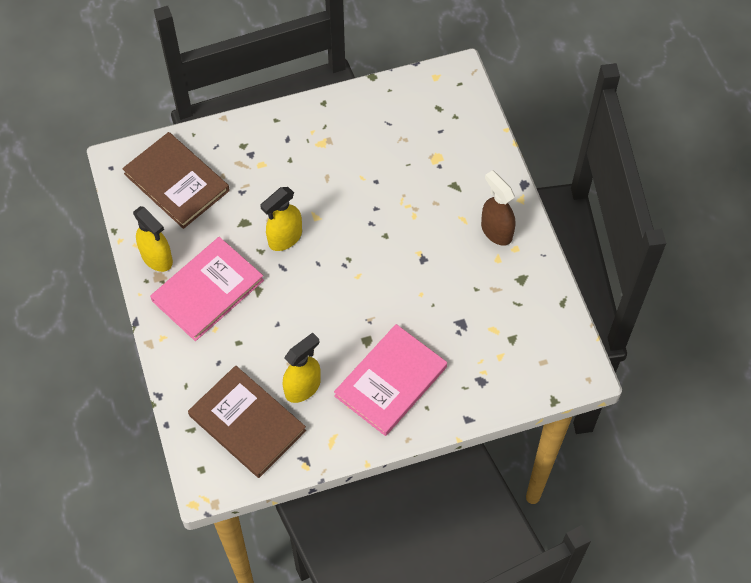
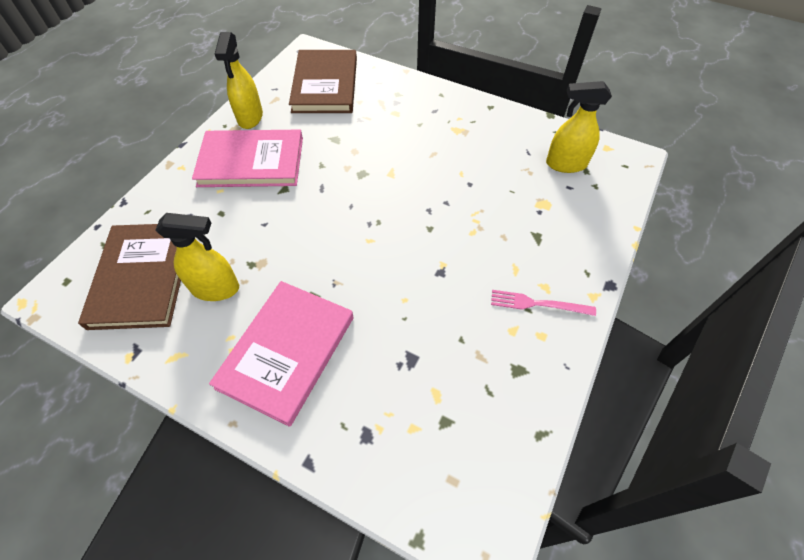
camera: 45 degrees right, 5 degrees down
yellow spray bottle [260,187,302,251] -> yellow spray bottle moved to [546,81,612,173]
pink book [334,324,447,436] -> pink book turned 60 degrees counterclockwise [209,281,354,427]
brown spray bottle [481,170,515,246] -> pink fork [491,290,596,316]

